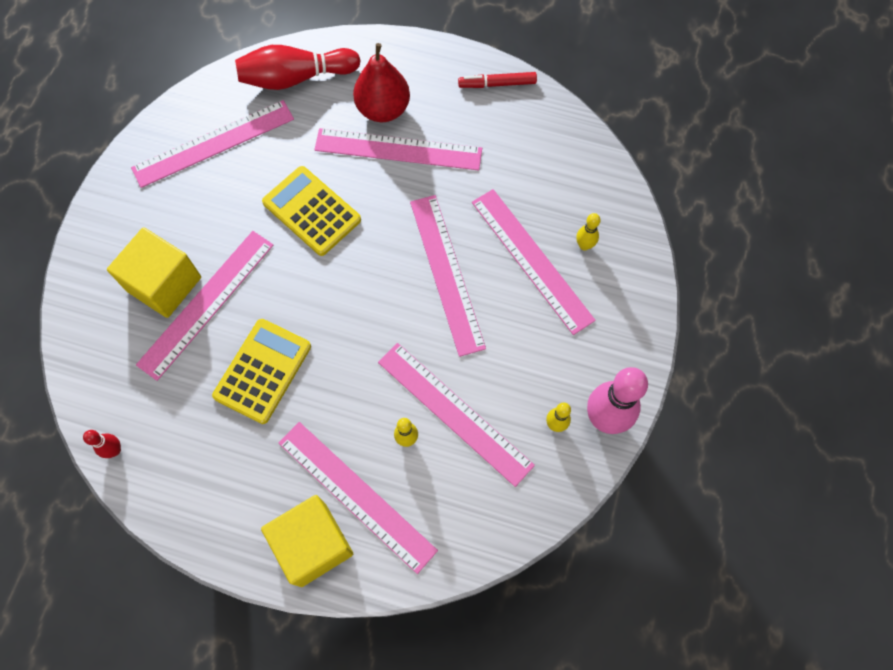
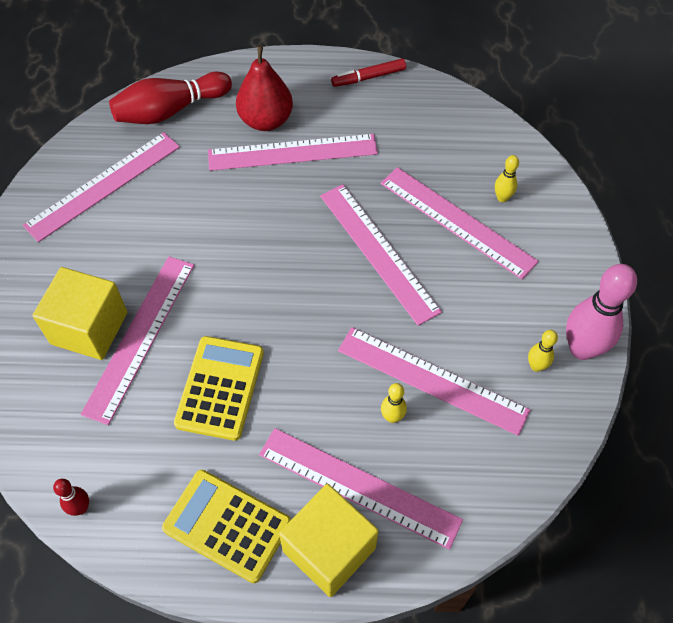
camera: 15 degrees left, 10 degrees down
yellow calculator [262,166,361,256] -> yellow calculator moved to [162,470,291,583]

